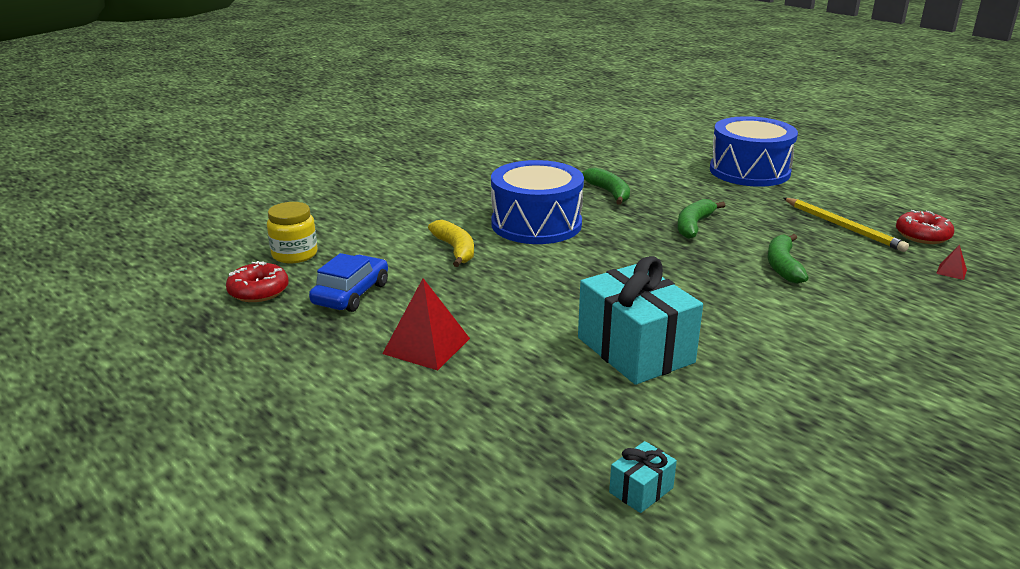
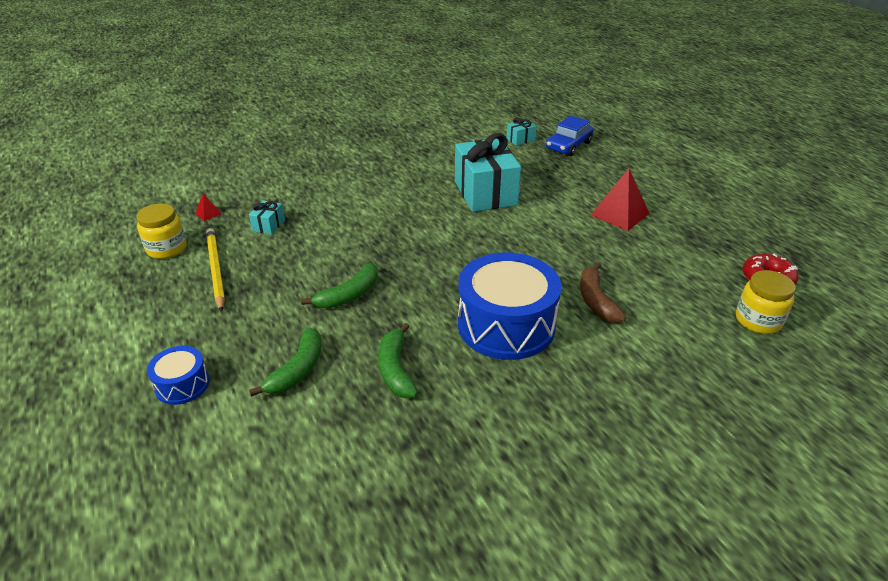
camera: 165 degrees left, 10 degrees up
blue car [309,253,388,312] -> blue car moved to [546,116,593,156]
yellow banana [428,220,474,267] -> brown banana [580,262,626,323]
blue drum [710,116,798,187] -> blue drum [147,346,209,405], size x0.48
green banana [768,234,808,284] -> green banana moved to [249,327,322,397]
red donut [896,210,954,244] -> yellow jar [137,203,187,259]
none -> turquoise gift [249,200,285,235]

